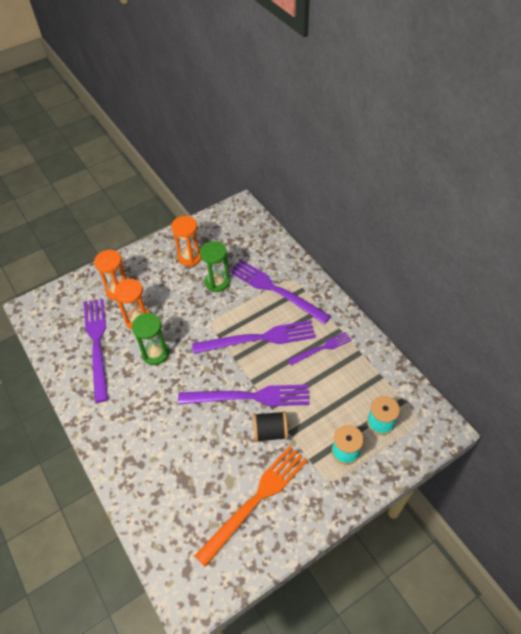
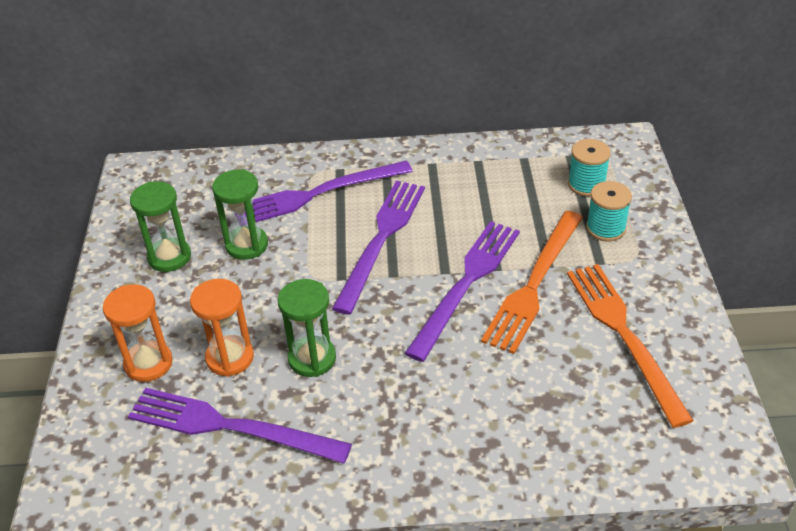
camera: 60 degrees left, 10 degrees down
orange hourglass [171,216,201,266] -> green hourglass [130,181,191,272]
black spool [253,411,288,442] -> orange fork [481,211,583,354]
purple fork [288,332,352,365] -> none

